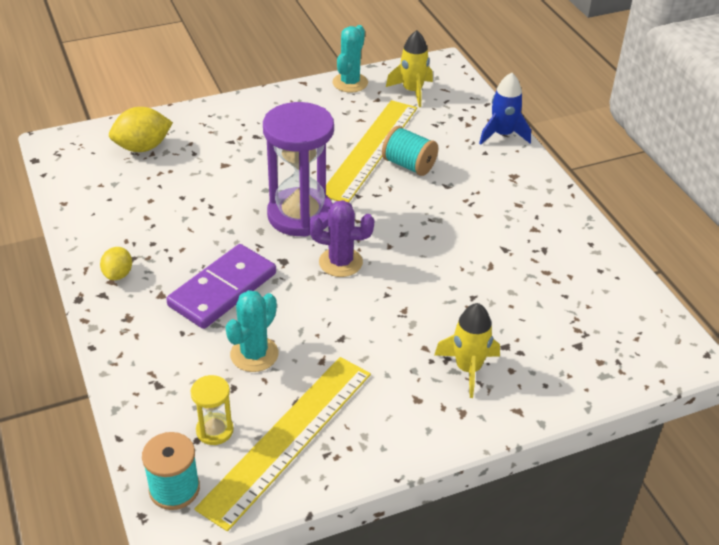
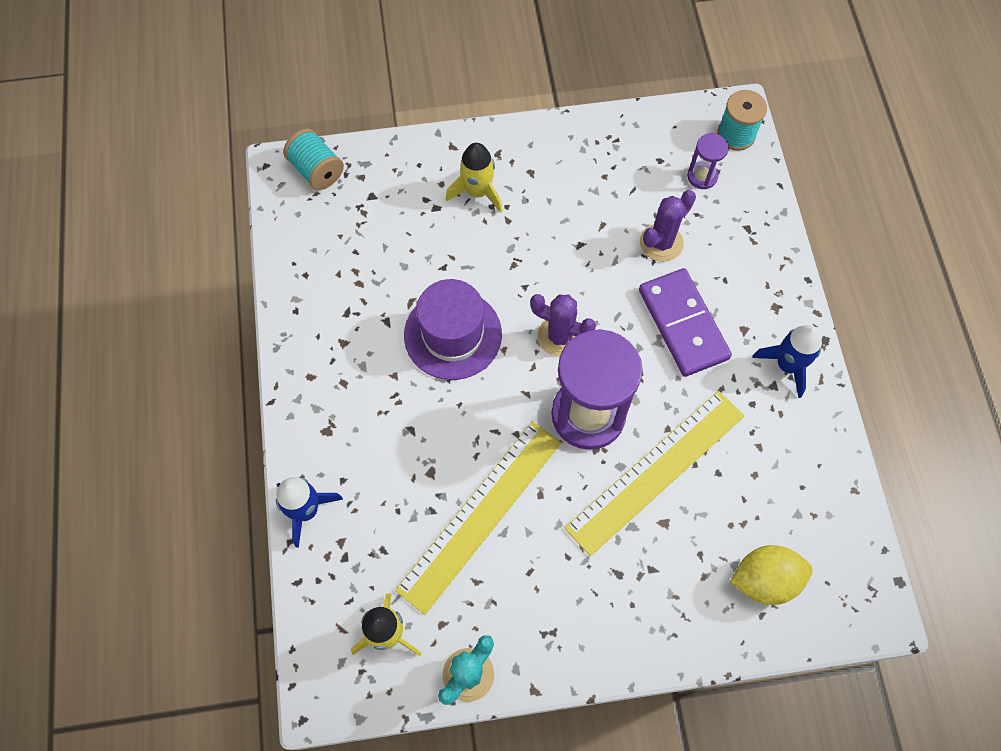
camera: 165 degrees left, 25 degrees up
yellow lemon [100,247,132,280] -> blue rocket [752,325,822,398]
purple domino [166,244,276,329] -> purple domino turned 75 degrees counterclockwise [639,268,732,377]
yellow hourglass [190,375,234,445] -> purple hourglass [687,133,729,189]
yellow ruler [195,357,371,531] -> yellow ruler moved to [565,391,744,556]
turquoise cactus [226,290,279,372] -> purple cactus [640,190,696,262]
turquoise spool [382,126,438,176] -> turquoise spool moved to [283,128,344,190]
none -> purple hat [404,279,502,380]

